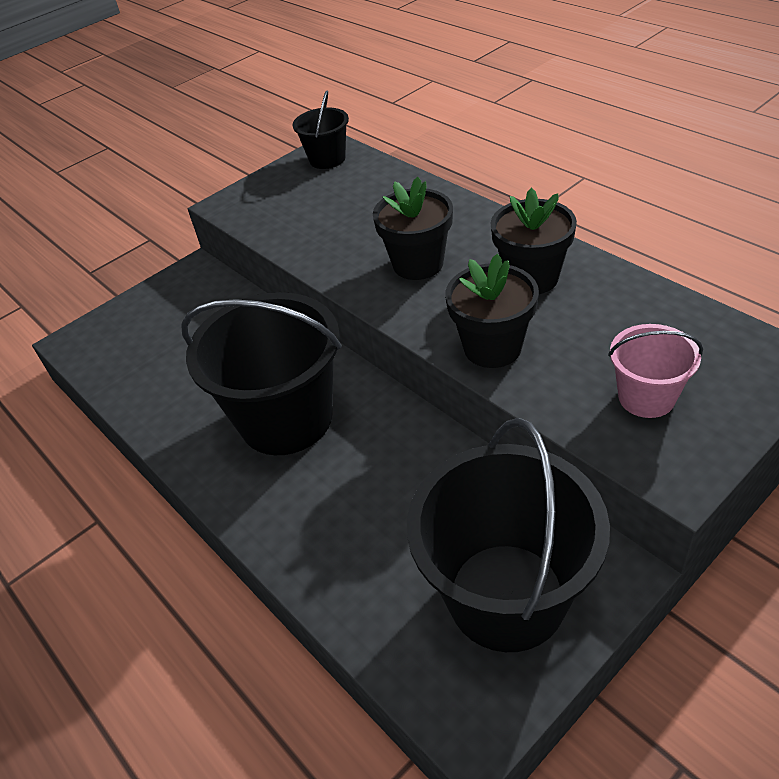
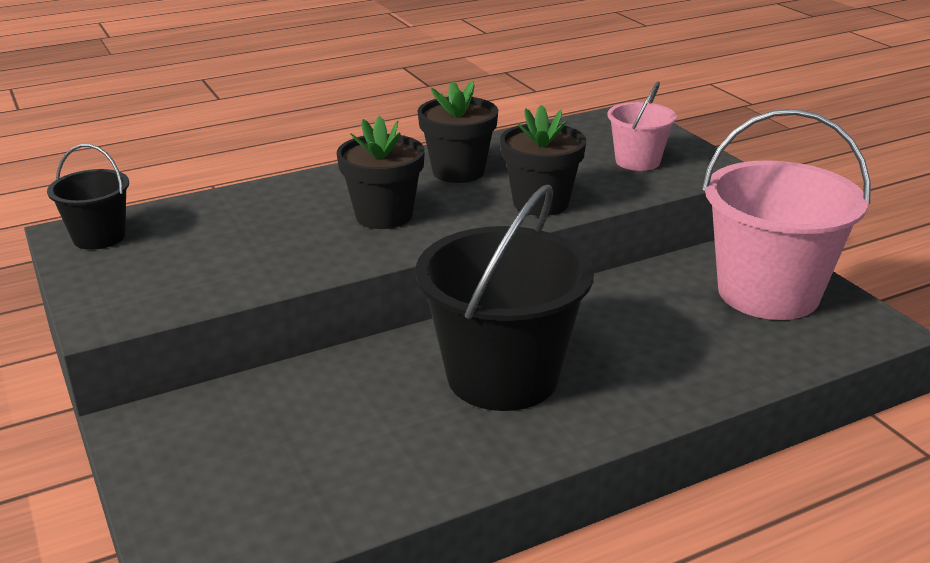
camera: 80 degrees left, 15 degrees down
black bucket [407,418,610,652] -> pink bucket [702,109,871,320]

